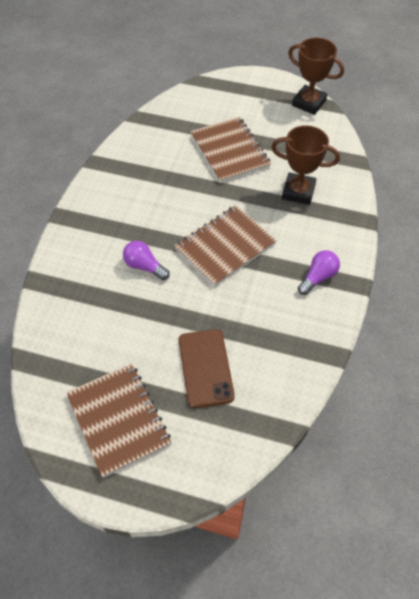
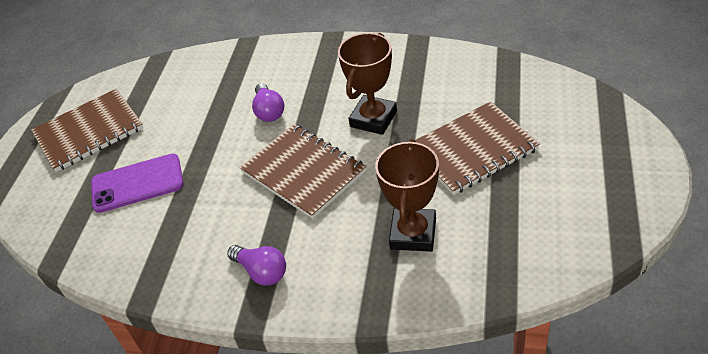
camera: 90 degrees right, 10 degrees down
purple light bulb [123,241,170,280] -> purple light bulb turned 135 degrees clockwise [252,83,284,122]
brown phone [179,329,235,408] -> purple phone [91,154,184,213]
brown trophy [288,38,344,115] -> brown trophy moved to [338,33,397,135]

